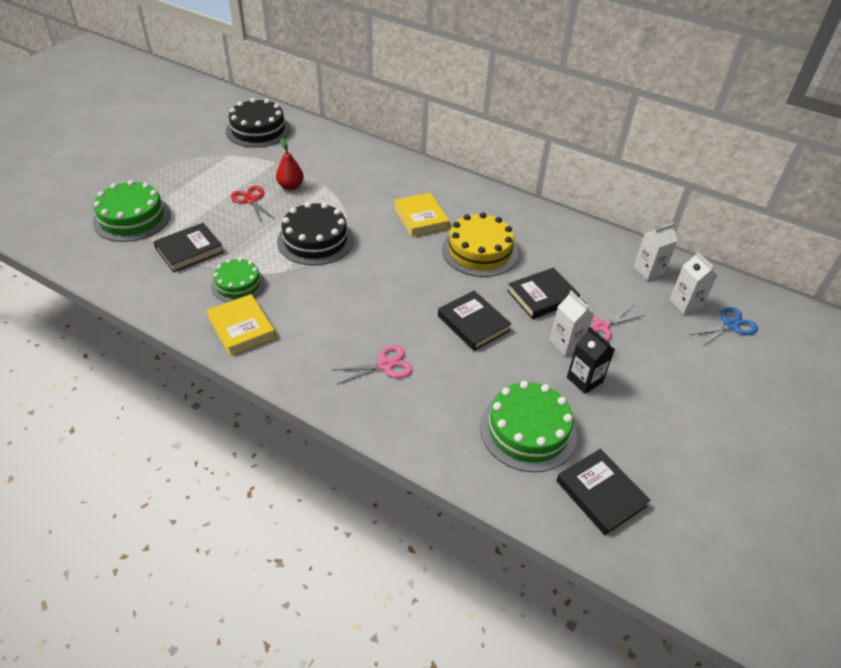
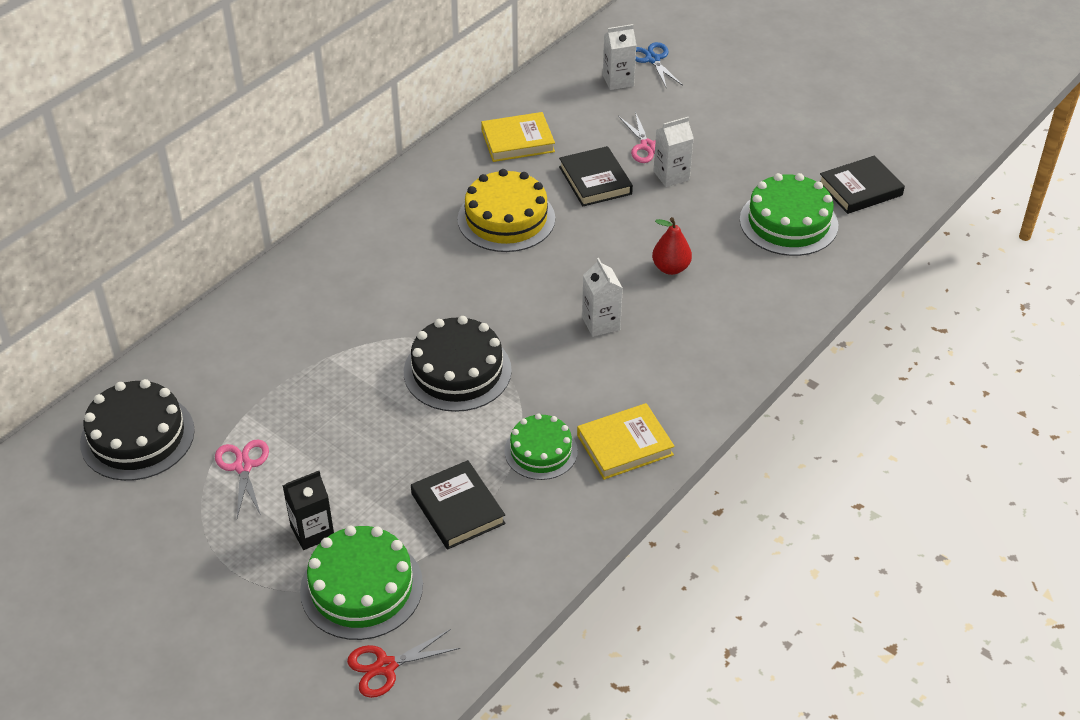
camera: 80 degrees left, 0 degrees up
red scissors [231,186,276,224] -> red scissors moved to [347,629,460,698]
red pear [276,138,304,190] -> red pear moved to [652,217,692,275]
pink scissors [334,346,413,384] -> pink scissors moved to [215,439,269,518]
yellow book [393,193,450,237] -> yellow book moved to [481,112,555,162]
black book [438,291,512,351] -> none
black carton [567,327,615,394] -> black carton moved to [282,471,334,550]
white carton [634,223,678,281] -> white carton moved to [582,258,623,337]

